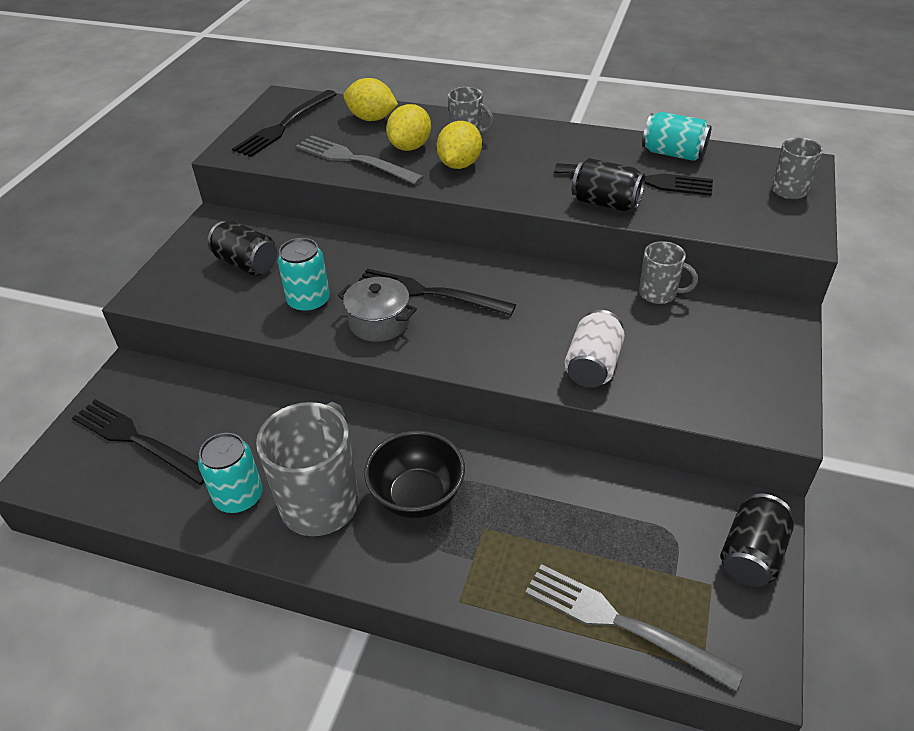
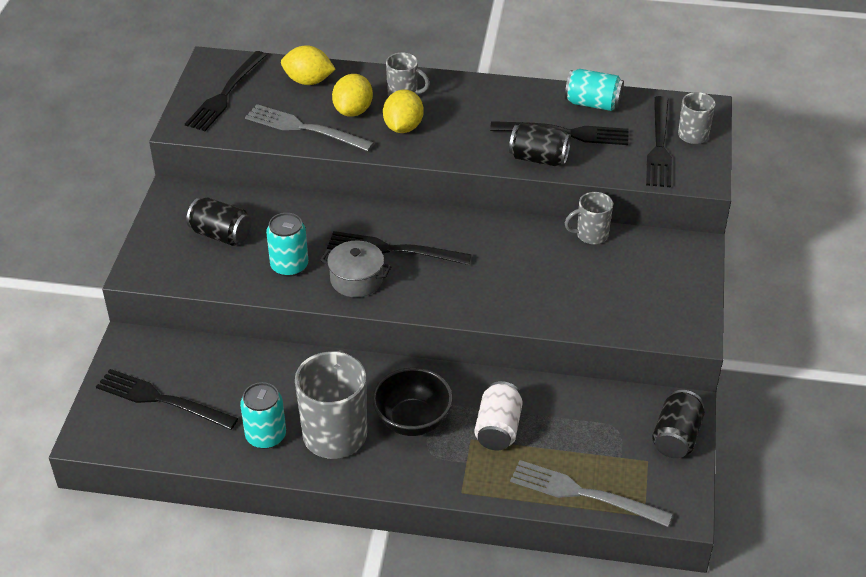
camera: 10 degrees left, 0 degrees up
white can [564,310,625,388] -> white can moved to [474,381,523,450]
grey mug [639,241,698,304] -> grey mug turned 150 degrees clockwise [565,192,613,244]
none -> black fork [646,96,672,188]

